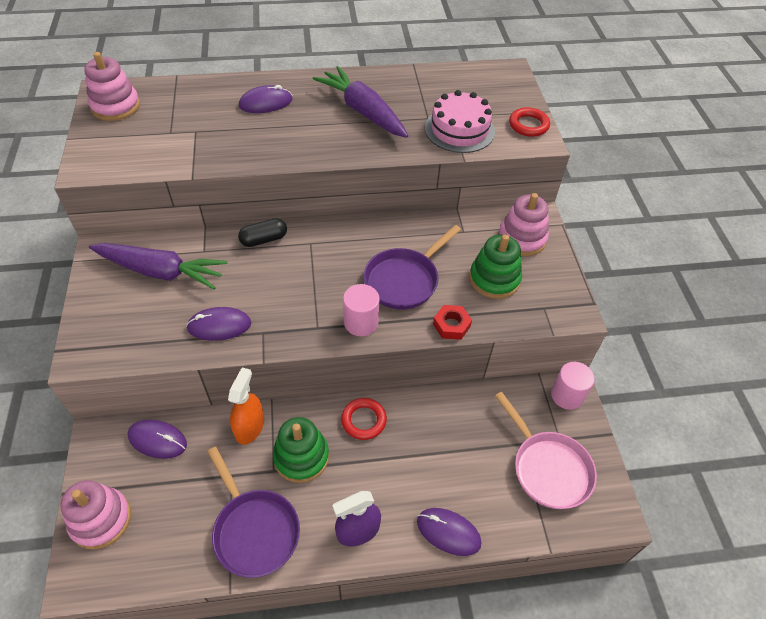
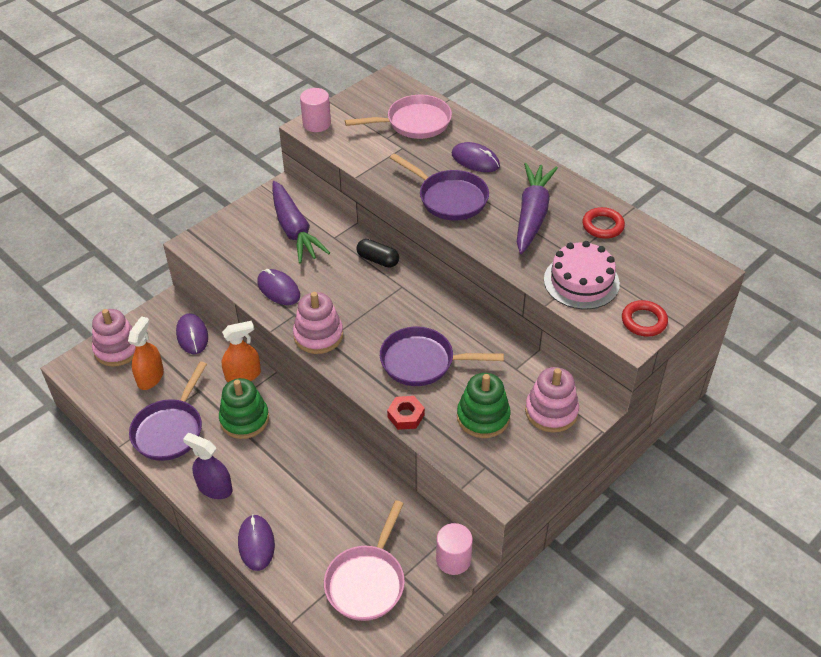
camera: 55 degrees right, 5 degrees down
pink stacking toy [84,52,140,121] -> pink stacking toy moved to [293,292,343,354]
red ring [341,398,387,440] -> red ring moved to [582,207,625,239]
pink cylinder [343,284,379,336] -> pink cylinder moved to [300,88,331,132]
none -> orange spray bottle [128,316,164,390]
none -> pink pan [345,95,452,139]
none -> purple pan [390,153,489,221]

